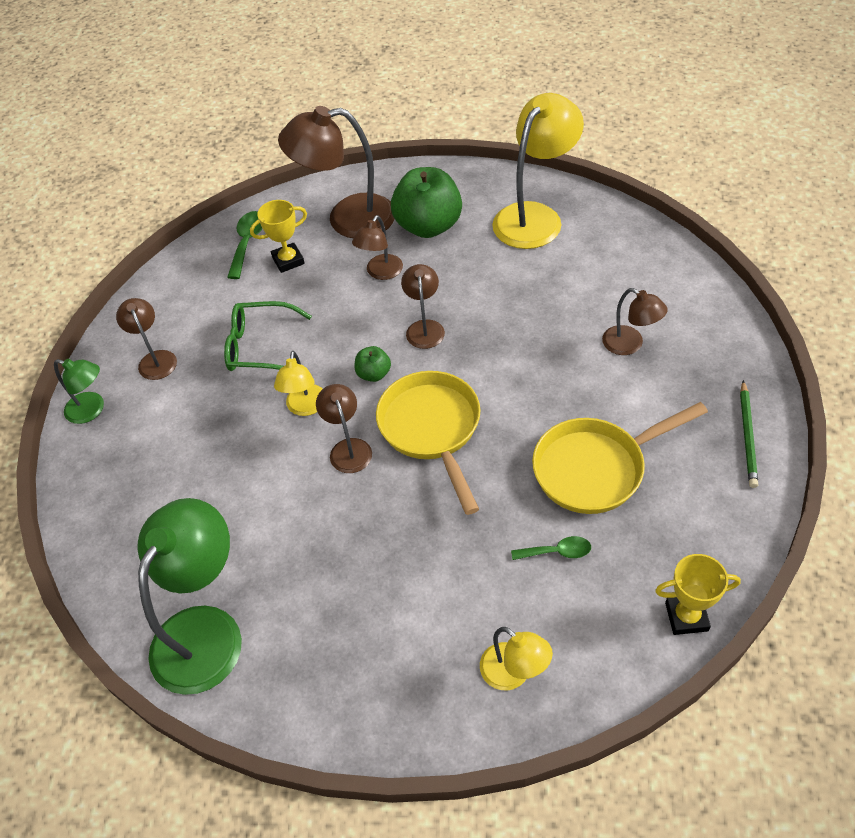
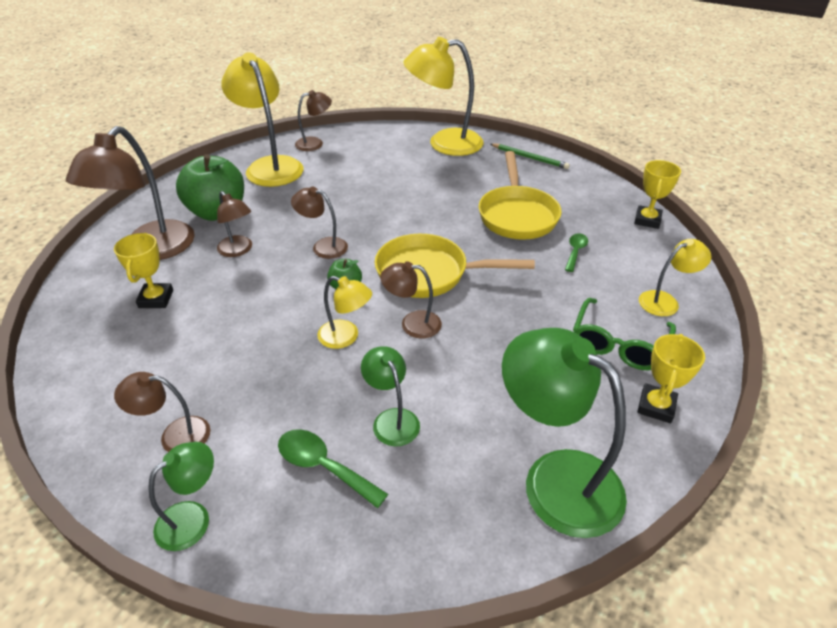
camera: 70 degrees left, 10 degrees down
green glasses [224,301,312,371] -> green glasses moved to [573,298,676,370]
green spoon [227,211,263,279] -> green spoon moved to [278,429,388,508]
brown lamp [602,288,668,355] -> brown lamp moved to [295,90,332,151]
none -> green lamp [361,346,420,446]
none -> yellow lamp [403,37,484,156]
none -> yellow trophy [637,334,705,423]

